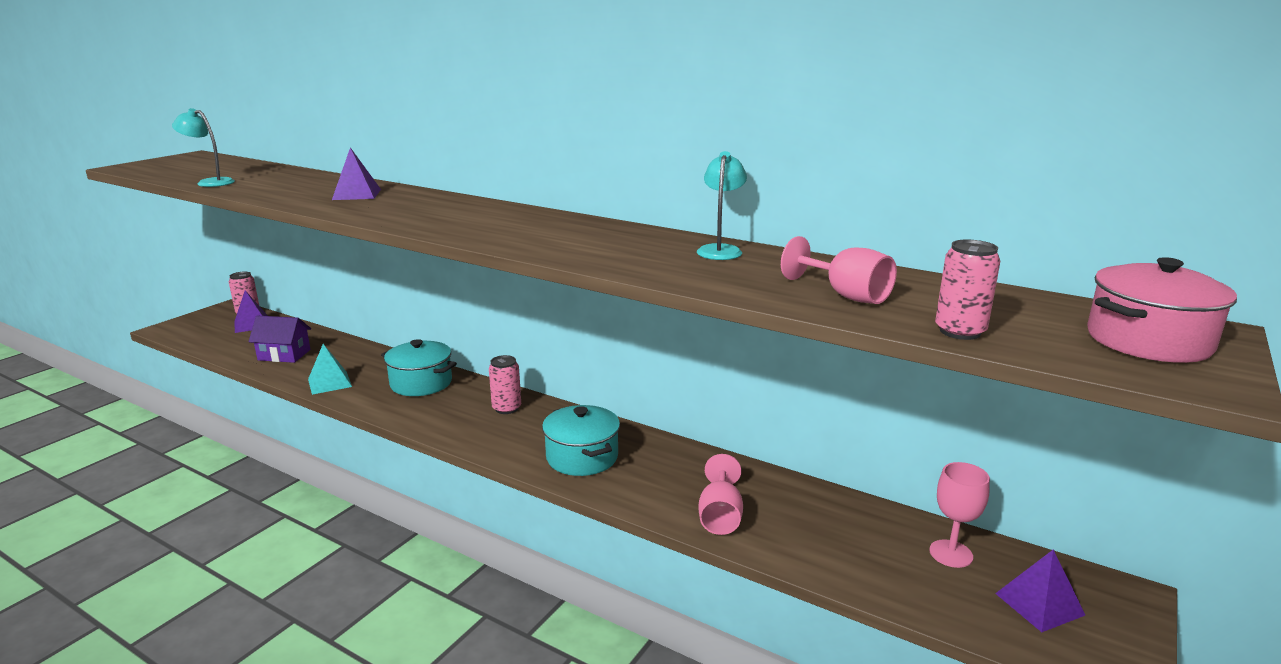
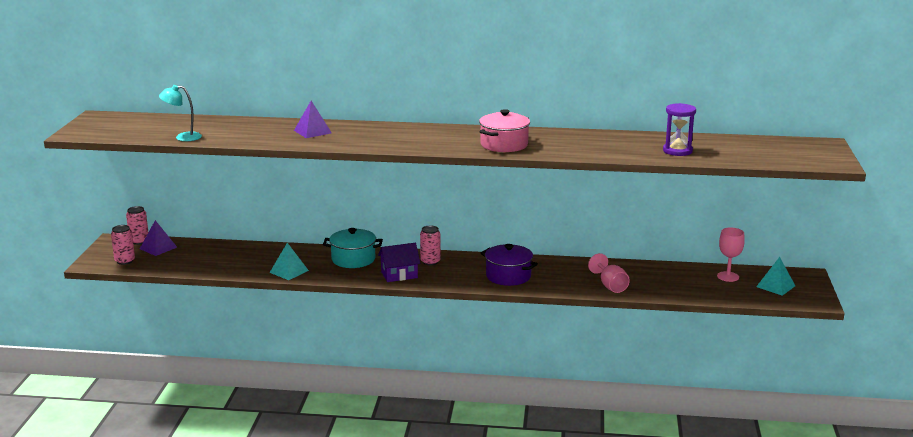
camera: 25 degrees left, 0 degrees up
purple house [249,316,311,363] -> purple house moved to [378,243,420,282]
turquoise pot [542,405,620,476] -> purple pot [481,244,538,286]
turquoise lamp [697,151,747,260] -> none
pink goblet [781,236,897,304] -> purple hourglass [663,103,696,156]
pink can [935,240,1000,340] -> pink can moved to [111,225,135,265]
purple pyramid [995,550,1085,632] -> turquoise pyramid [756,257,795,296]
pink pot [1087,257,1237,363] -> pink pot moved to [479,109,530,152]

